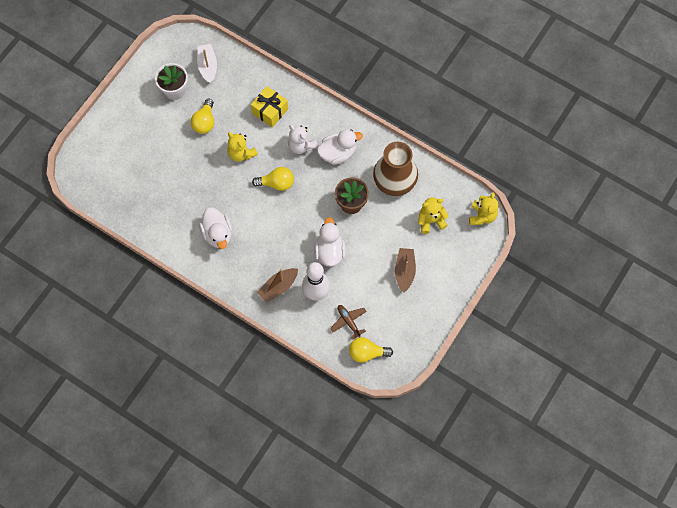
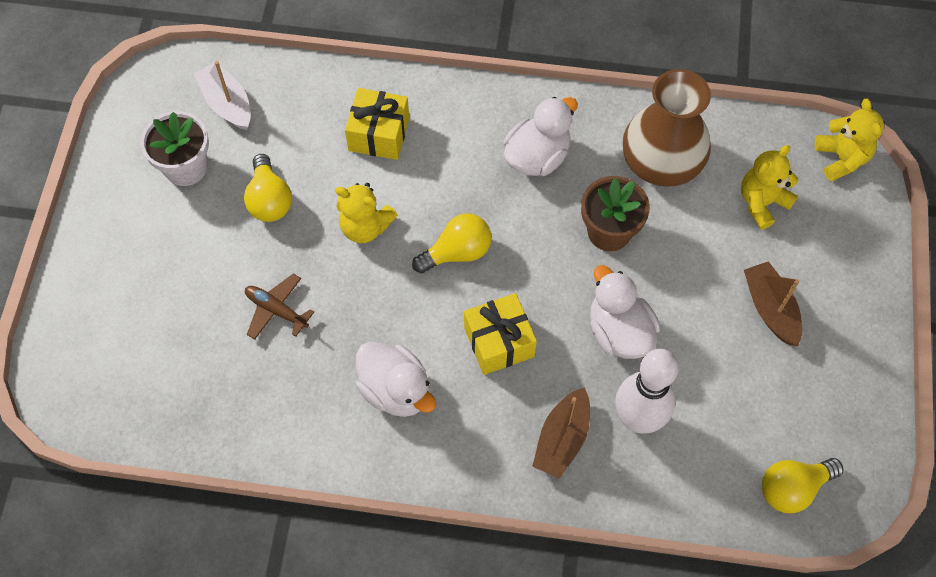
camera: 25 degrees left, 5 degrees down
white teddy bear [288,125,318,154] -> none
brown plane [330,305,367,340] -> brown plane moved to [245,274,314,340]
none -> yellow gift [464,293,537,375]

